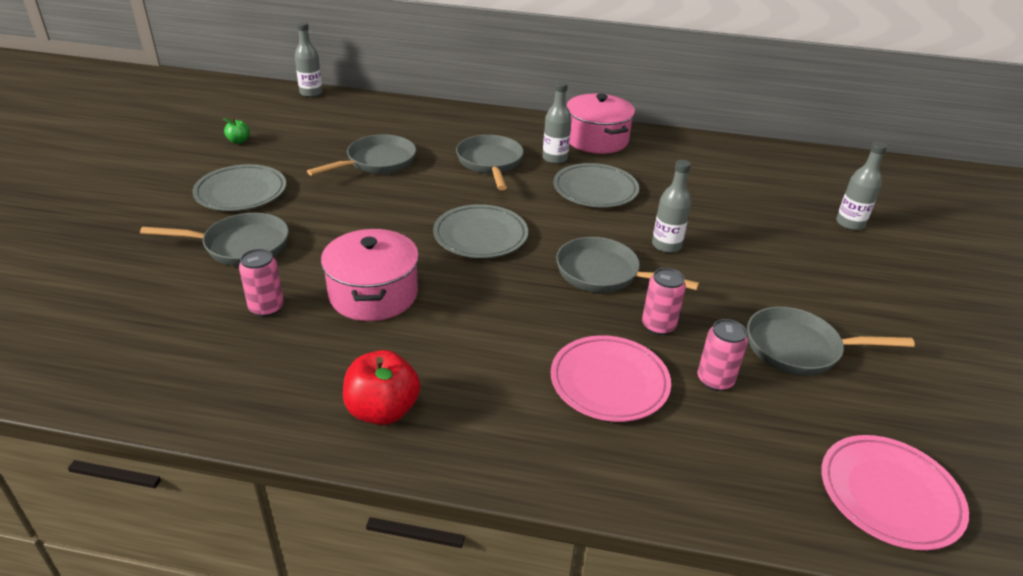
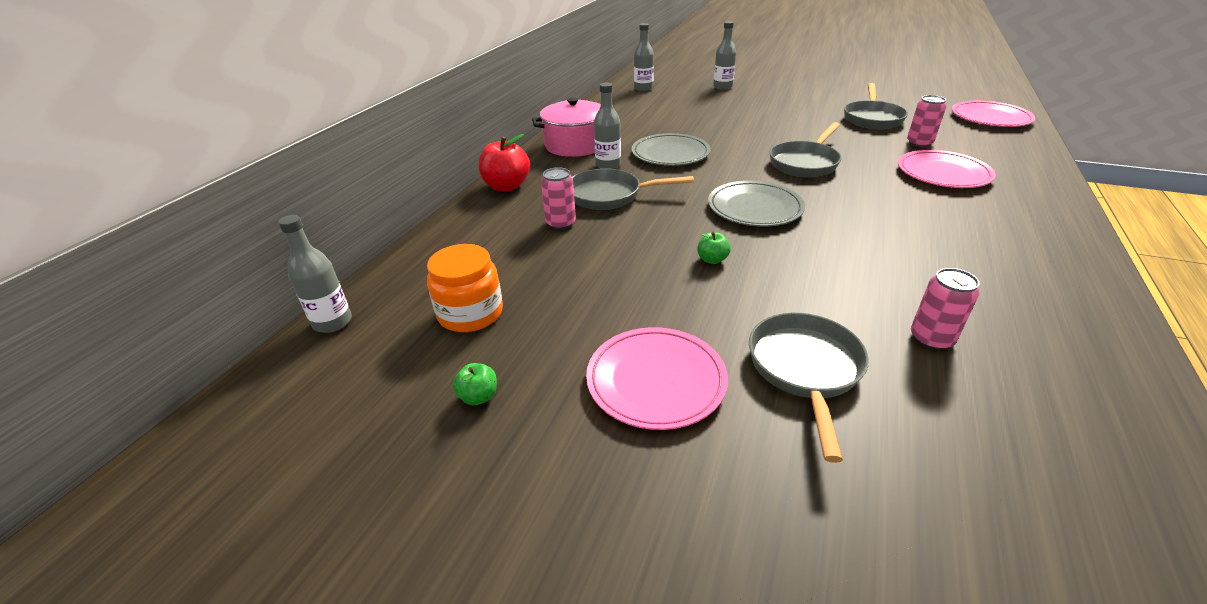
camera: 75 degrees left, 0 degrees up
grey plate [192,164,286,211] -> pink plate [586,327,728,430]
grey pan [307,134,416,176] -> none
pink pot [321,229,419,321] -> none
red apple [343,350,420,425] -> red apple moved to [479,134,530,191]
pink can [642,268,686,335] -> pink can moved to [541,167,576,230]
grey bottle [652,160,691,253] -> grey bottle moved to [634,23,654,91]
none -> orange jar [427,244,503,332]
none -> green apple [697,232,731,264]

